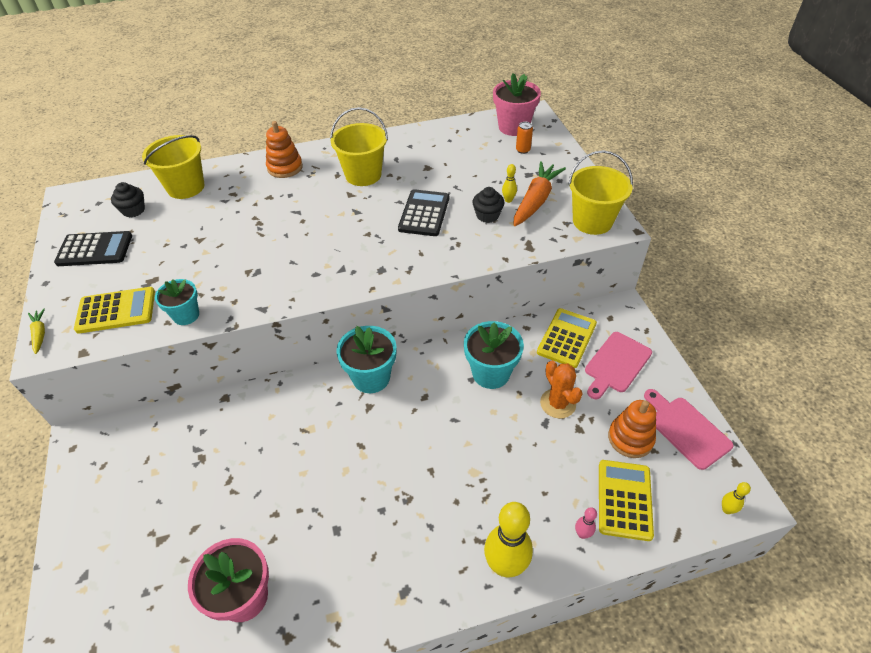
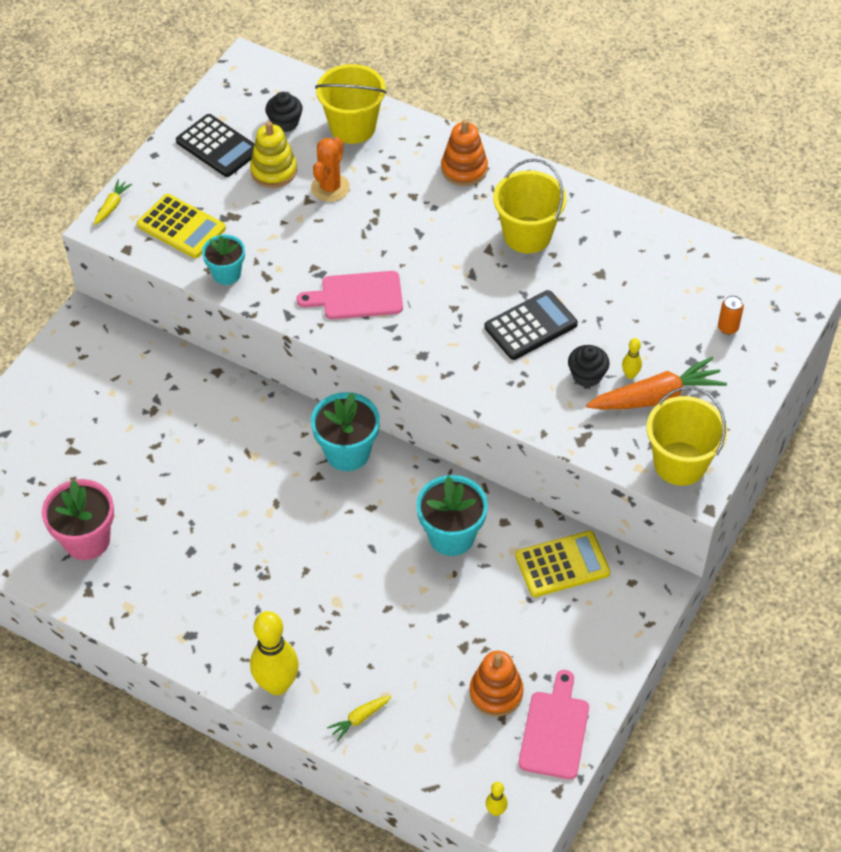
camera: 45 degrees right, 5 degrees up
pink flower pot [493,73,541,136] -> none
orange cactus [540,361,583,418] -> orange cactus moved to [311,137,350,202]
pink bowling pin [575,507,597,539] -> yellow carrot [327,695,392,741]
pink cutting board [585,332,652,399] -> pink cutting board moved to [296,271,403,319]
yellow calculator [599,460,654,541] -> none
none -> yellow stacking toy [250,121,297,188]

